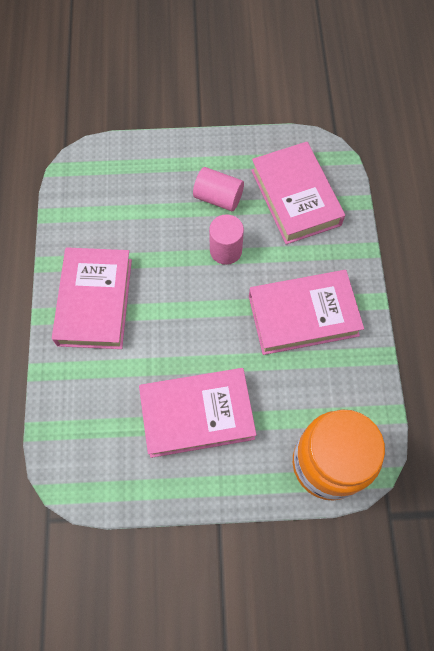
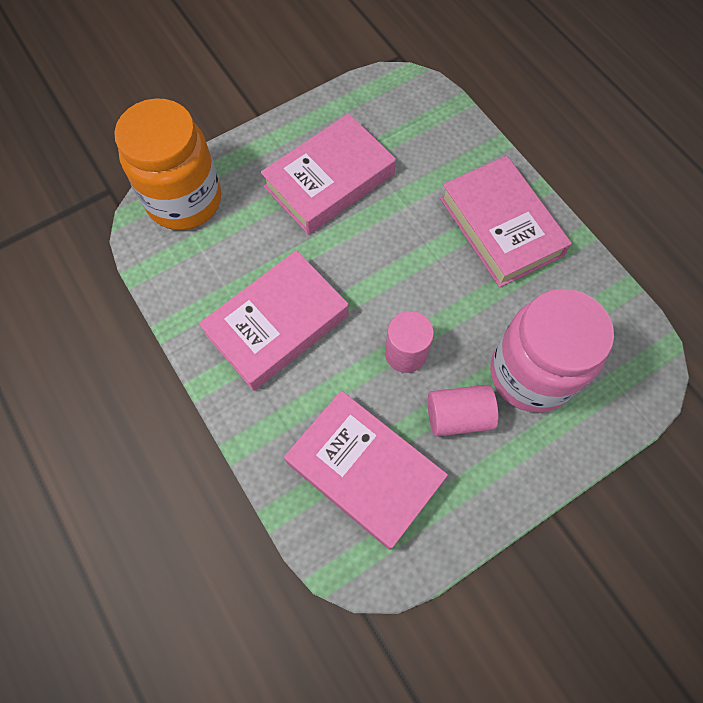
camera: 150 degrees right, 0 degrees up
none -> pink jar [490,289,614,412]

